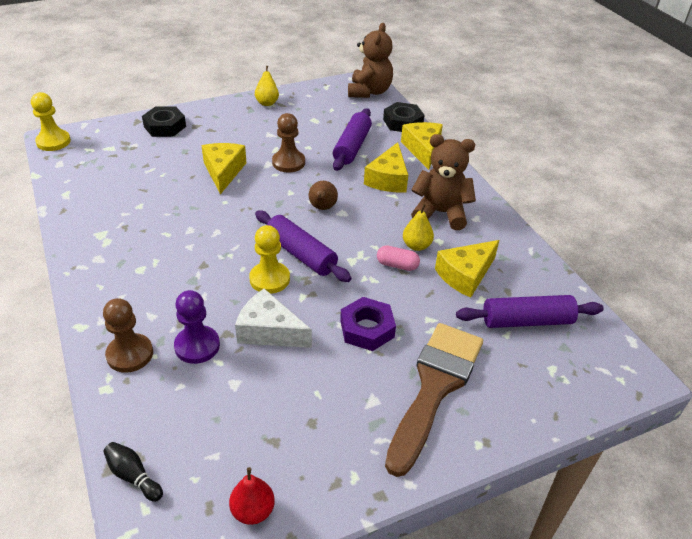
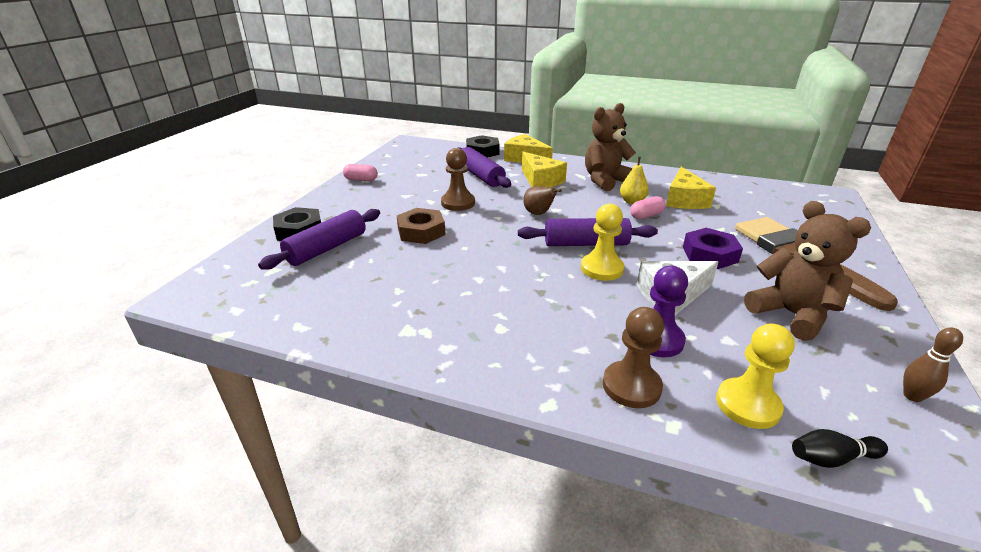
camera: 45 degrees left, 10 degrees down
yellow pawn [31,92,71,151] -> yellow pawn moved to [716,323,795,429]
yellow cheese [201,143,246,195] -> brown nut [397,208,445,244]
red pear [229,467,275,525] -> brown bowling pin [903,327,963,402]
yellow pear [255,66,279,106] -> pink capsule [343,164,378,181]
brown teddy bear [348,23,393,98] -> brown teddy bear moved to [744,201,871,341]
purple rolling pin [456,295,604,328] -> purple rolling pin moved to [258,209,380,270]

